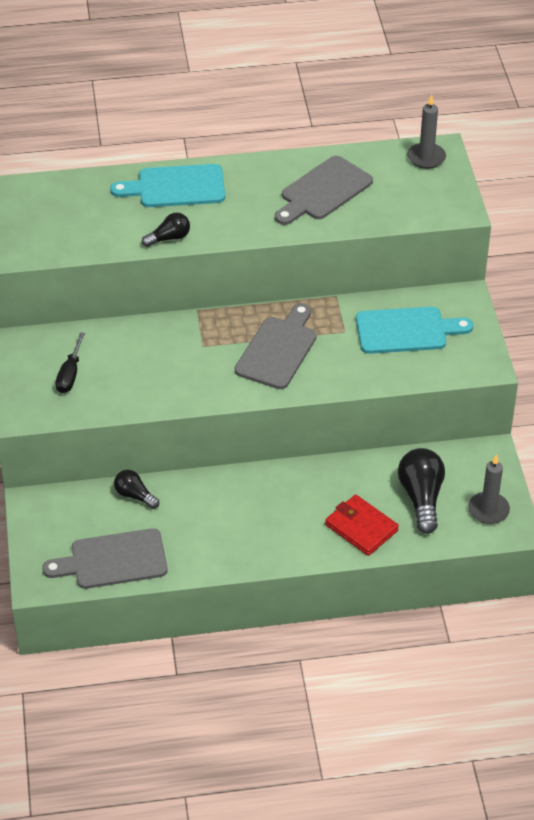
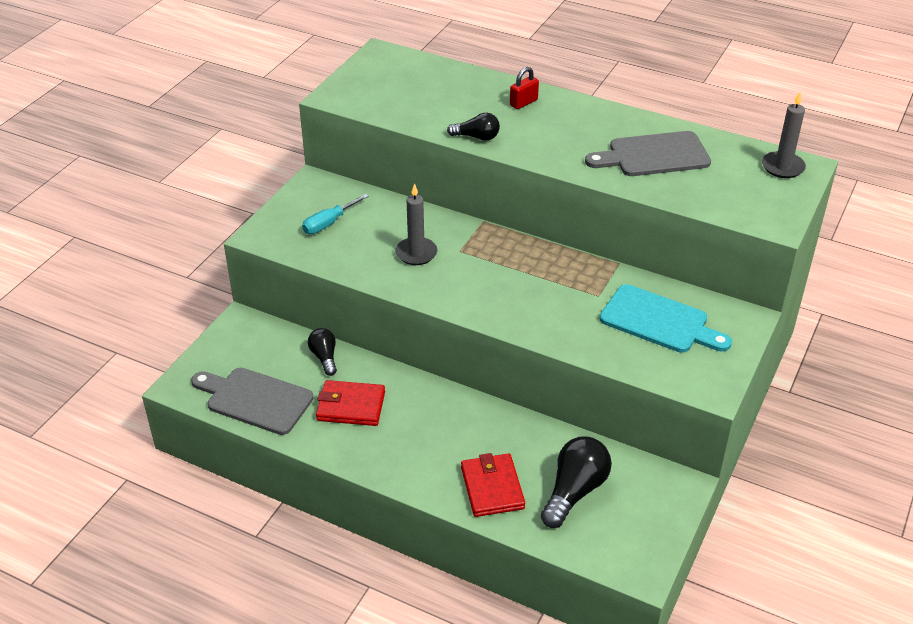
camera: 35 degrees right, 5 degrees down
black screwdriver [56,332,85,393] -> turquoise screwdriver [302,194,369,234]
turquoise cutting board [110,164,225,207] -> red padlock [510,67,539,109]
grey cutting board [235,303,317,389] -> none
grey candle [468,454,510,524] -> grey candle moved to [395,183,437,265]
none -> red wallet [316,380,385,426]

